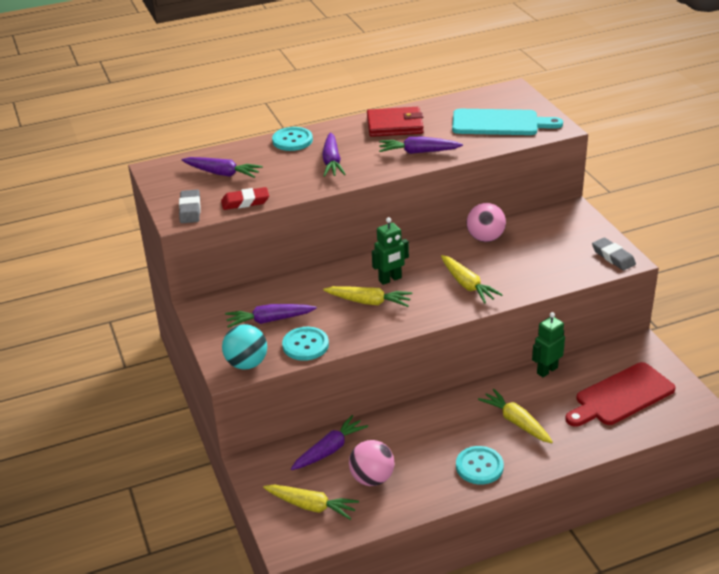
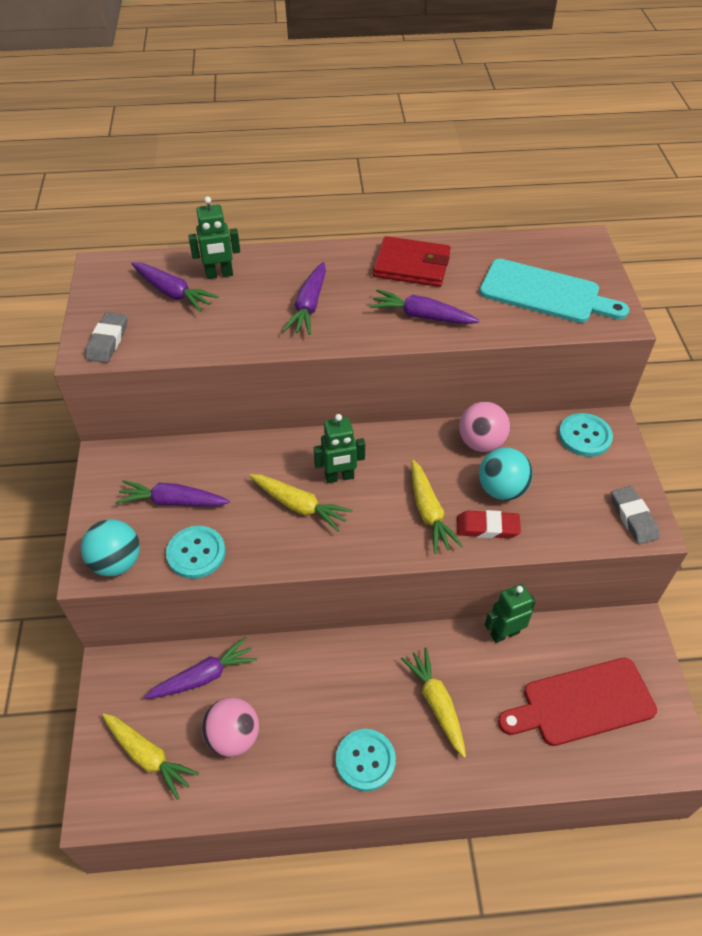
camera: 15 degrees right, 15 degrees up
red eraser [221,187,269,210] -> red eraser moved to [457,510,521,538]
turquoise button [272,127,313,151] -> turquoise button moved to [559,413,613,457]
none -> green robot [188,196,240,279]
none -> turquoise ball [479,447,533,501]

